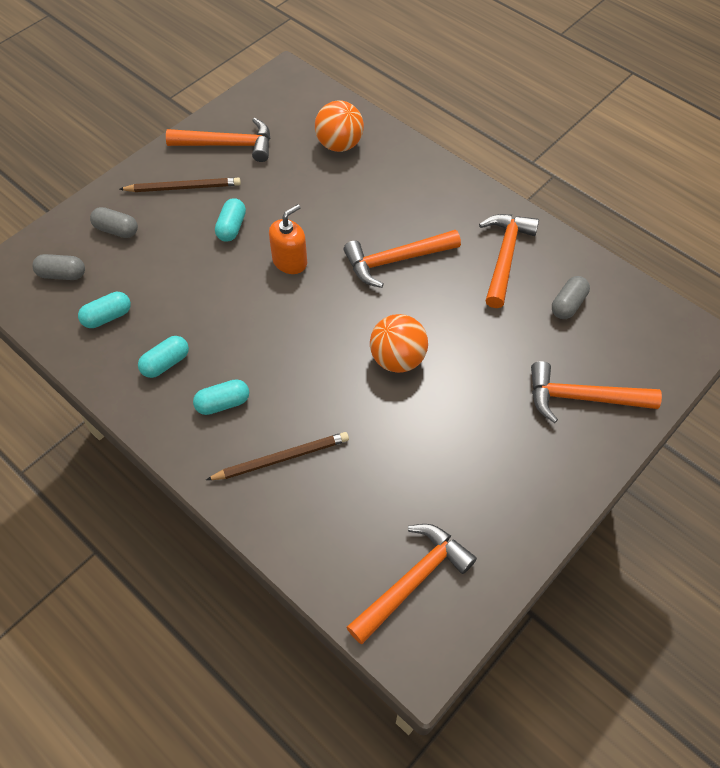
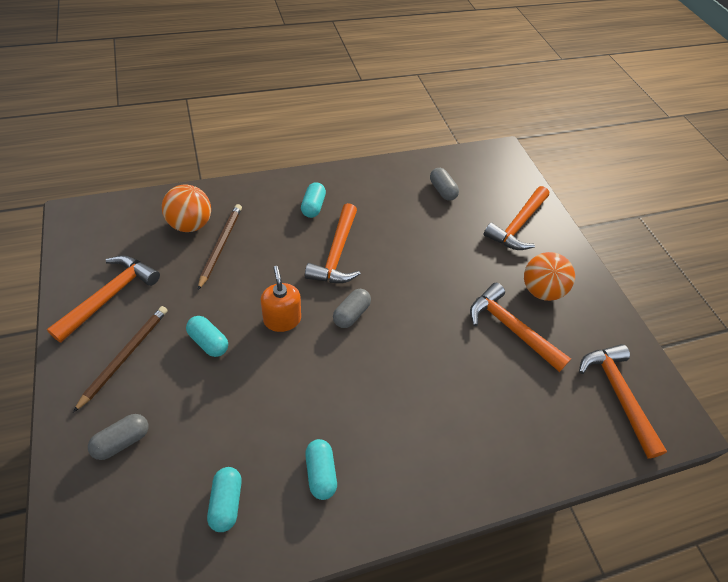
camera: 65 degrees left, 5 degrees down
grey capsule [32,254,85,280] -> grey capsule moved to [333,289,371,328]
turquoise capsule [193,379,249,415] -> turquoise capsule moved to [301,182,326,218]
brown pencil [206,432,349,480] -> brown pencil moved to [198,204,242,290]
orange ball [370,314,428,373] -> orange ball moved to [524,252,575,301]
orange hammer [479,214,539,308] -> orange hammer moved to [470,283,571,372]

